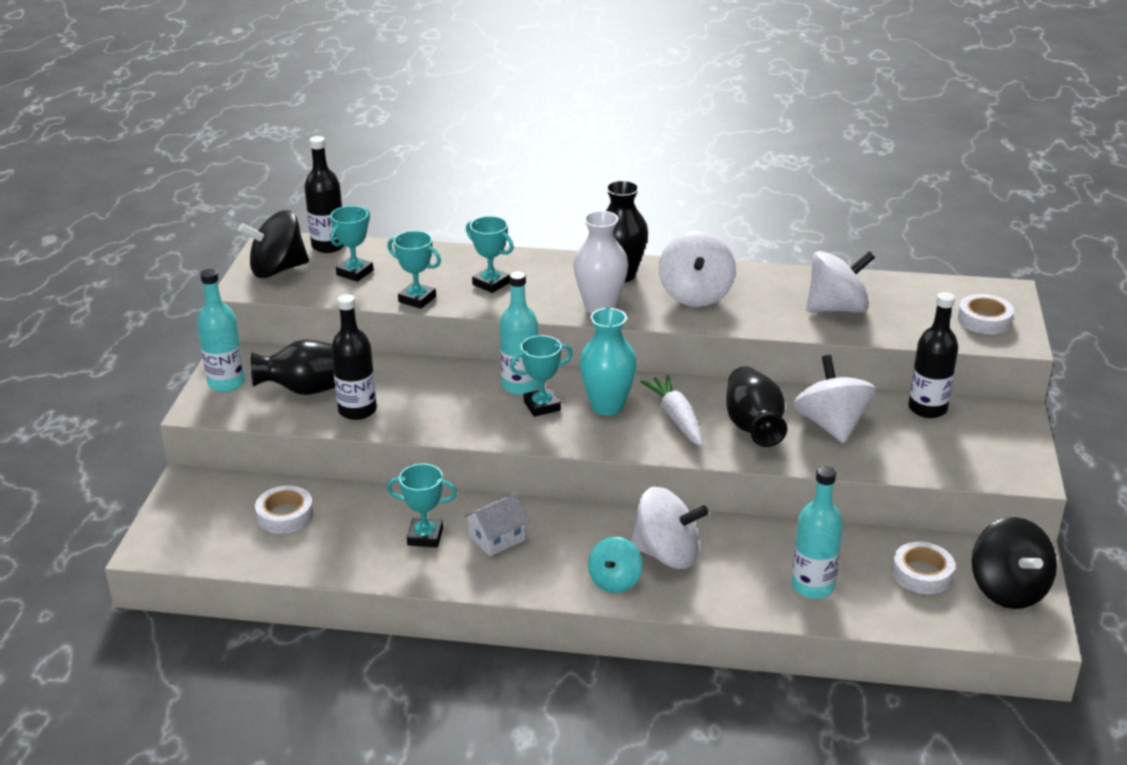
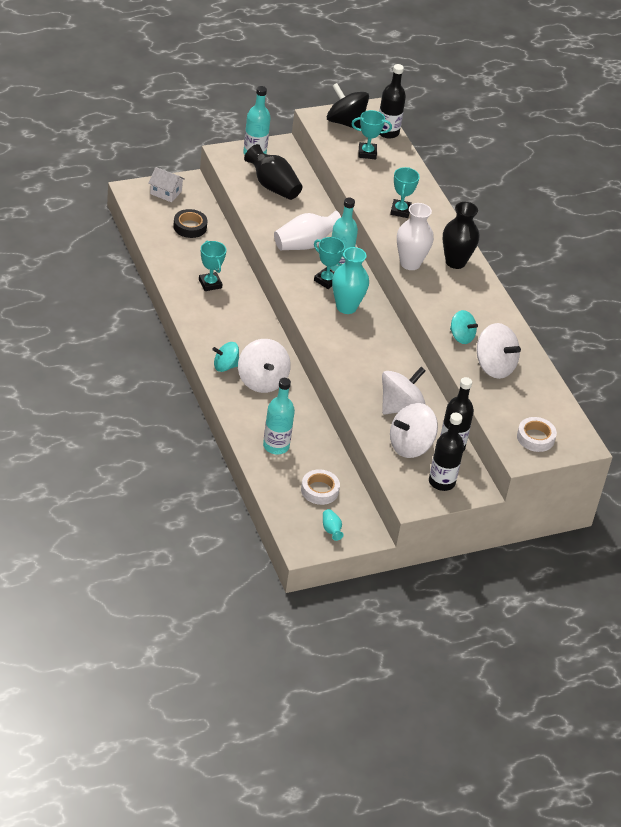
camera: 55 degrees right, 10 degrees up
white tape [255,486,314,534] -> black tape [173,209,207,238]
black bottle [331,294,377,420] -> black bottle moved to [429,413,464,491]
turquoise trophy [387,231,441,309] -> none
white house [464,493,530,557] -> white house moved to [148,167,185,202]
white carrot [640,375,702,446] -> none
white spinning top [659,231,736,307] -> white spinning top moved to [390,403,438,458]
black vase [726,366,787,447] -> none
black spinning top [972,517,1057,609] -> turquoise vase [323,509,343,541]
none -> white vase [274,210,341,250]
none -> turquoise spinning top [450,310,478,344]

